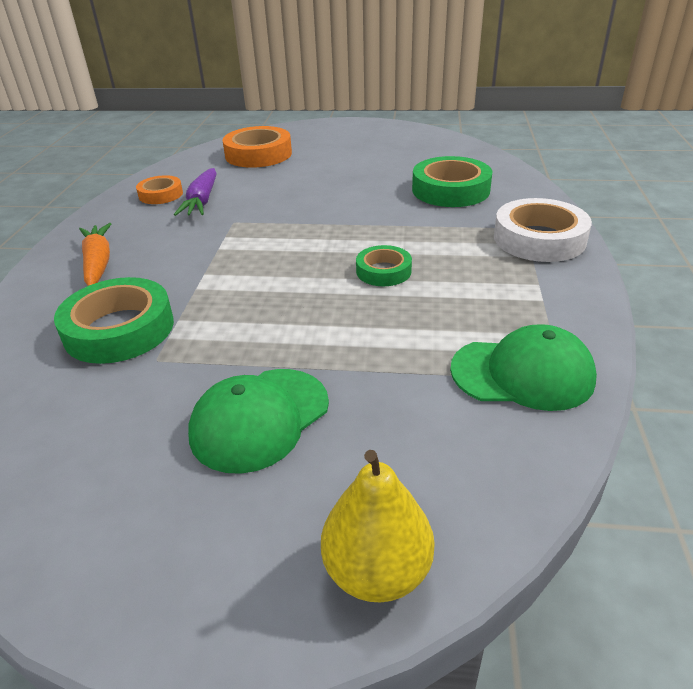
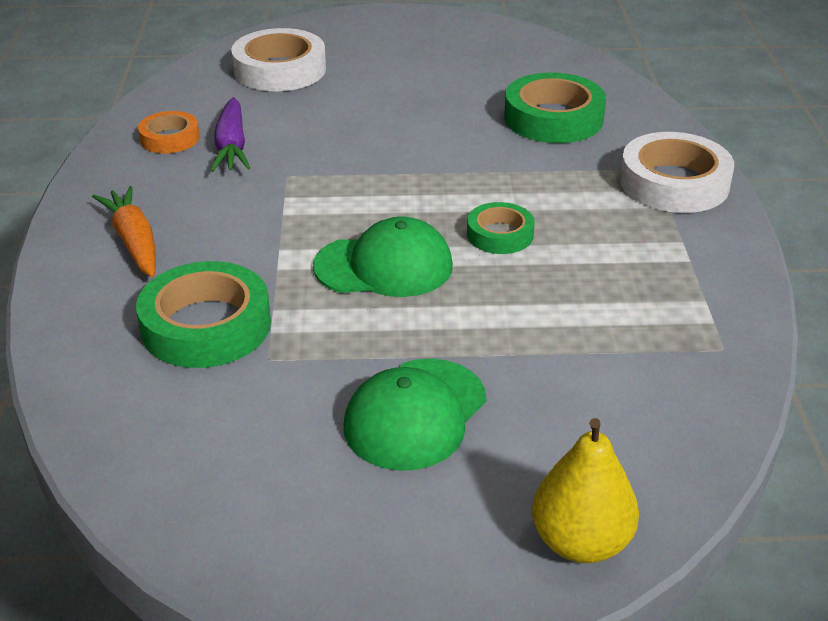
camera: 10 degrees left, 0 degrees up
orange tape [222,126,292,168] -> white tape [231,28,326,91]
green cap [450,324,597,411] -> green cap moved to [313,216,453,297]

